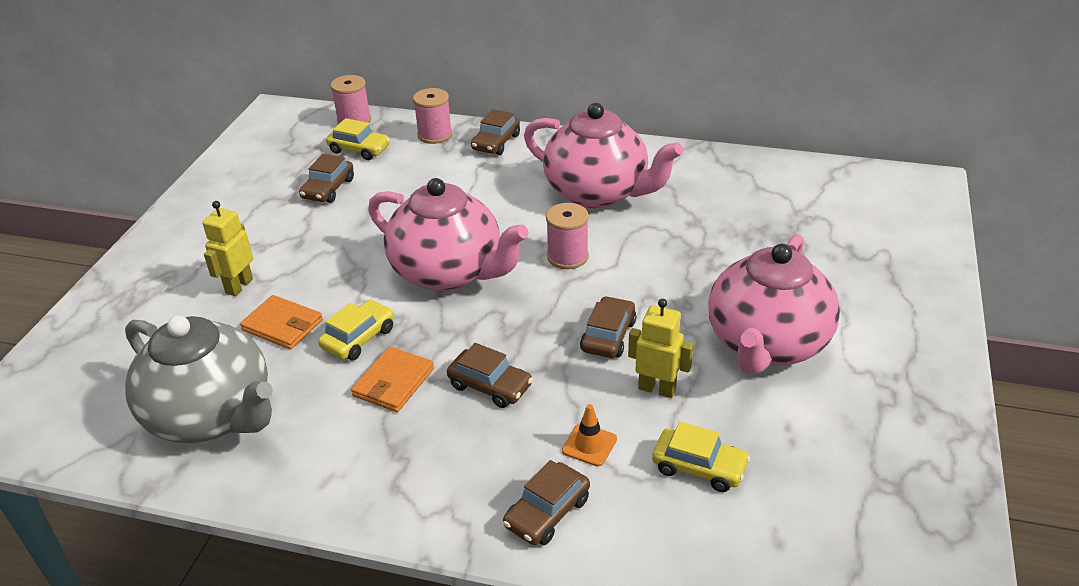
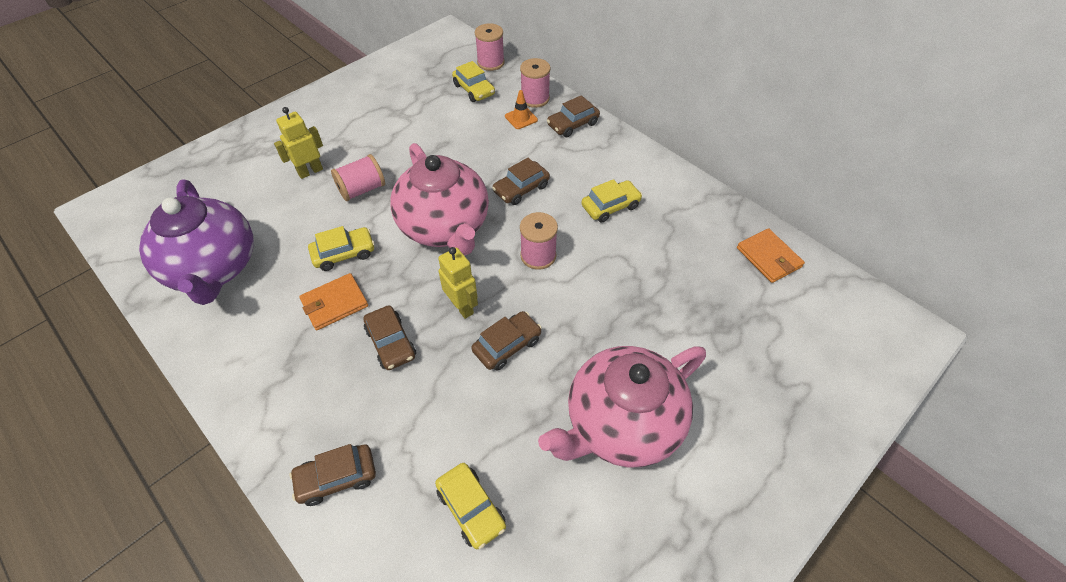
camera: 30 degrees right, 15 degrees up
grey teapot [125,315,273,443] -> purple teapot [139,179,254,305]
orange wallet [240,295,323,349] -> orange wallet moved to [737,228,805,283]
brown car [299,154,354,203] -> brown car moved to [492,158,550,205]
pink teapot [524,103,683,208] -> yellow car [581,179,642,223]
orange traffic cone [562,404,617,466] -> orange traffic cone moved to [505,90,538,129]
yellow robot [628,299,694,398] -> yellow robot moved to [438,247,478,319]
none -> pink spool [331,154,385,201]

